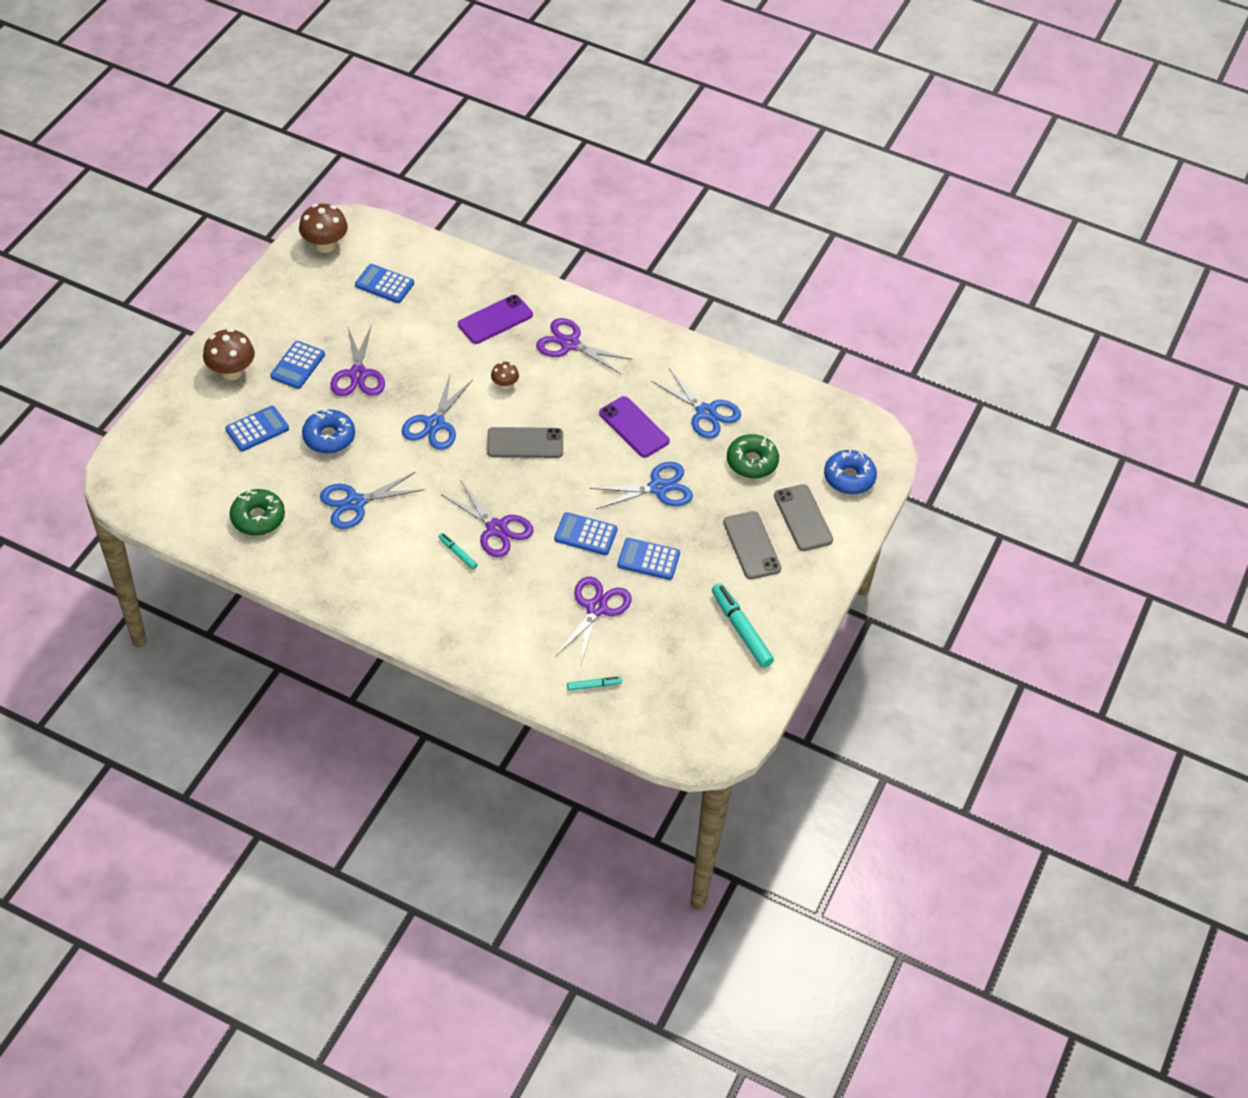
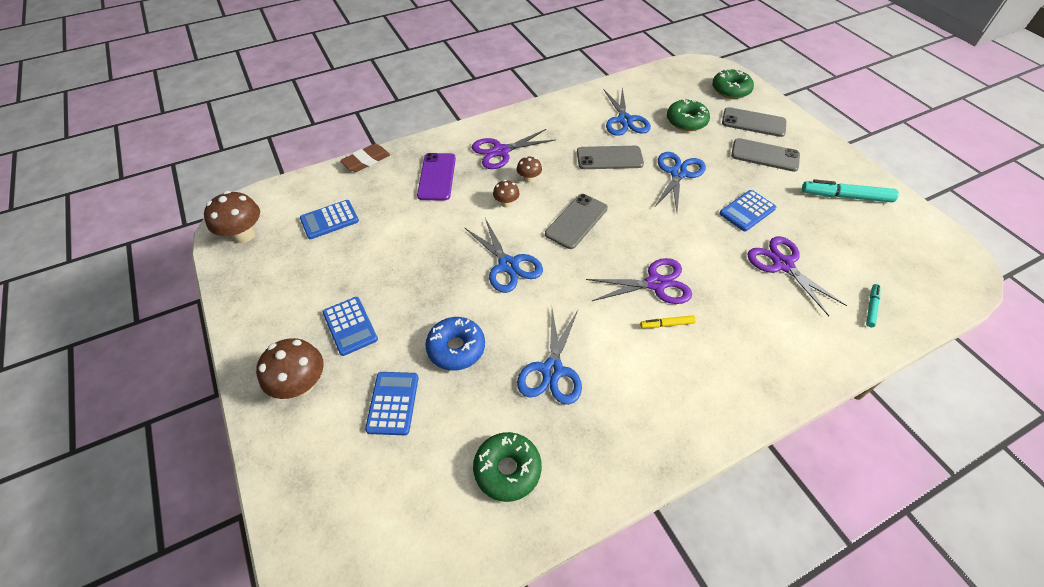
camera: 50 degrees left, 0 degrees up
purple scissors [330,324,385,396] -> none
turquoise marker [439,533,478,570] -> yellow marker [640,315,696,328]
blue calculator [554,512,617,555] -> none
purple phone [599,396,670,457] -> grey phone [577,146,644,169]
blue scissors [651,368,741,439] -> blue scissors turned 90 degrees clockwise [604,87,651,136]
blue donut [824,449,877,495] -> green donut [712,69,754,99]
none -> brown eraser [340,144,390,172]
none -> brown mushroom [517,156,542,183]

